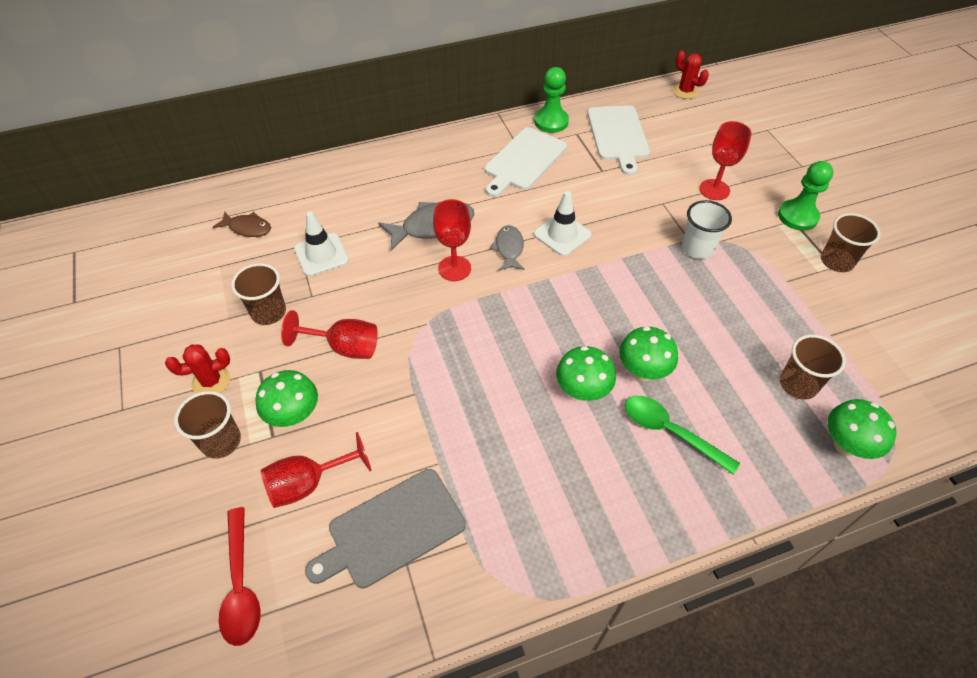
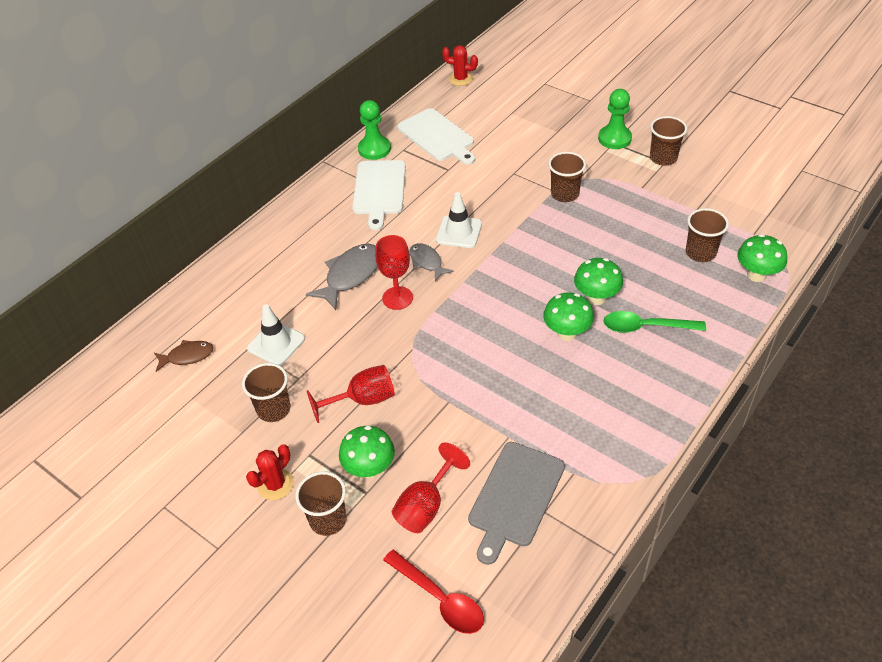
camera: 30 degrees left, 5 degrees down
white cup [682,200,732,259] -> brown cup [548,152,586,202]
red goblet [699,121,752,200] -> none

